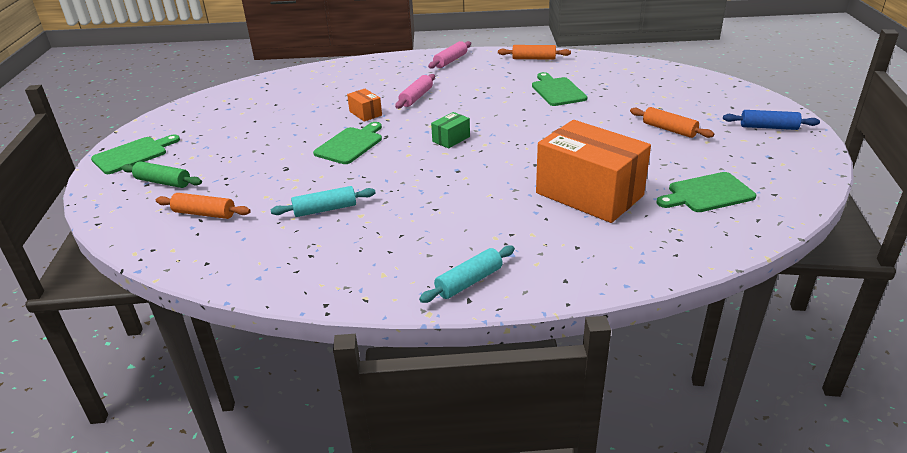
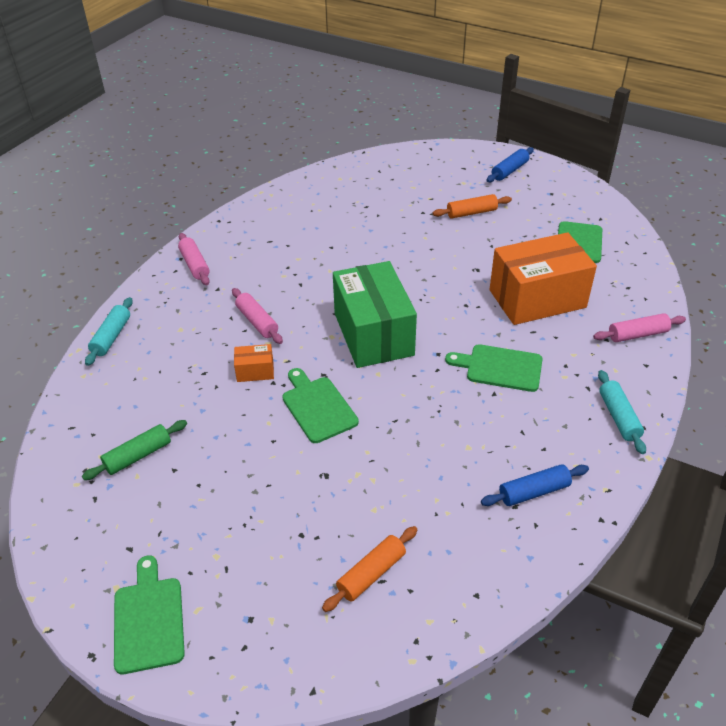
camera: 60 degrees left, 10 degrees up
green rolling pin [121,161,202,188] -> green rolling pin moved to [82,420,187,480]
turquoise rolling pin [271,186,376,217] -> turquoise rolling pin moved to [85,297,133,366]
green box [431,112,470,148] -> green box [333,261,417,368], size x2.39
orange rolling pin [498,45,571,60] -> none
green cutting board [532,72,587,106] -> green cutting board moved to [445,344,543,392]
none -> blue rolling pin [481,464,589,506]
none -> pink rolling pin [593,313,686,342]

